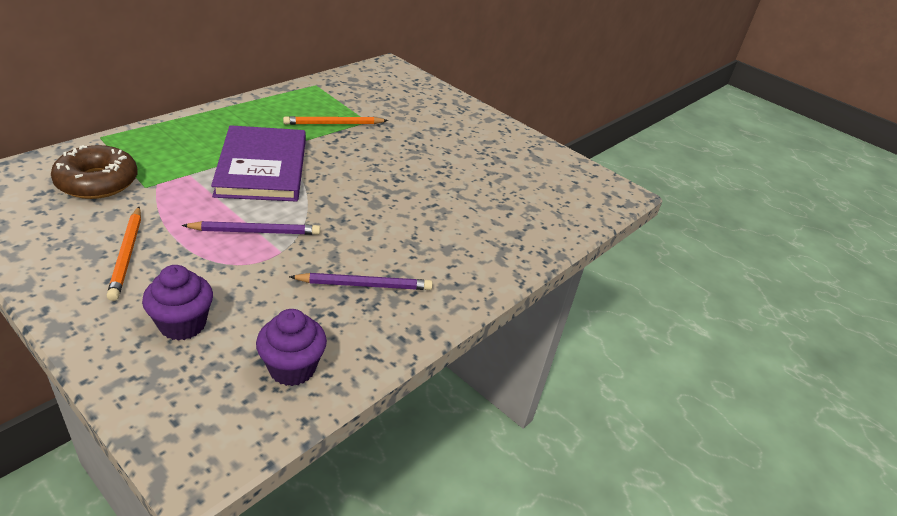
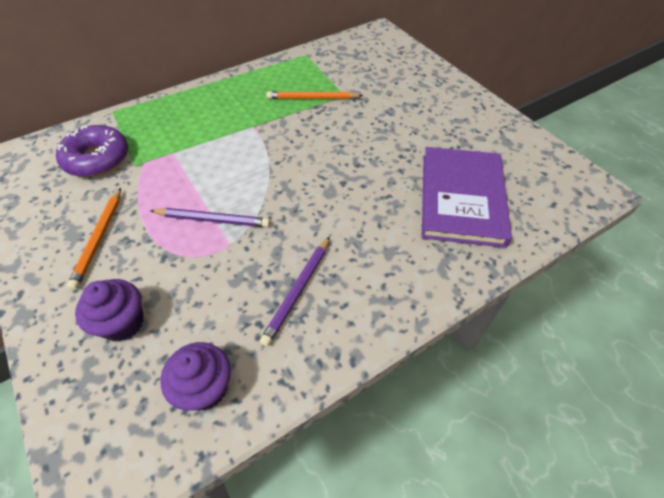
camera: 20 degrees right, 15 degrees up
brown donut [51,145,138,199] -> purple donut [56,125,128,177]
purple book [211,125,306,202] -> purple book moved to [422,147,512,248]
purple pencil [289,273,433,290] -> purple pencil turned 105 degrees clockwise [259,236,330,347]

